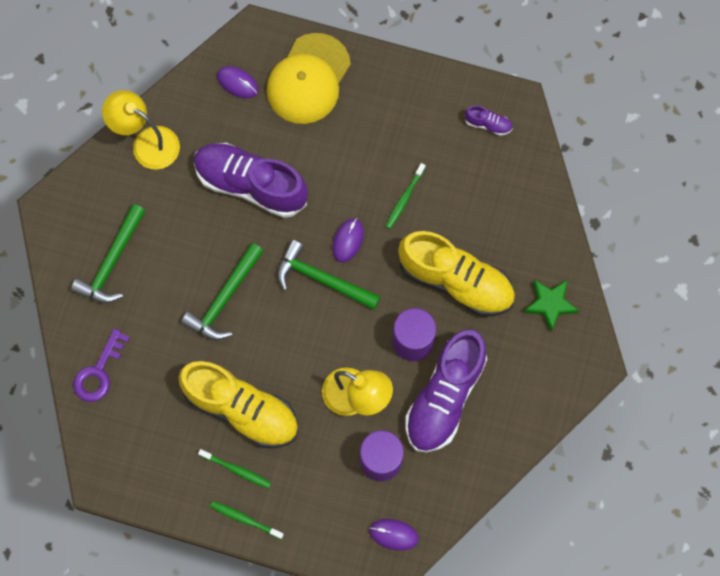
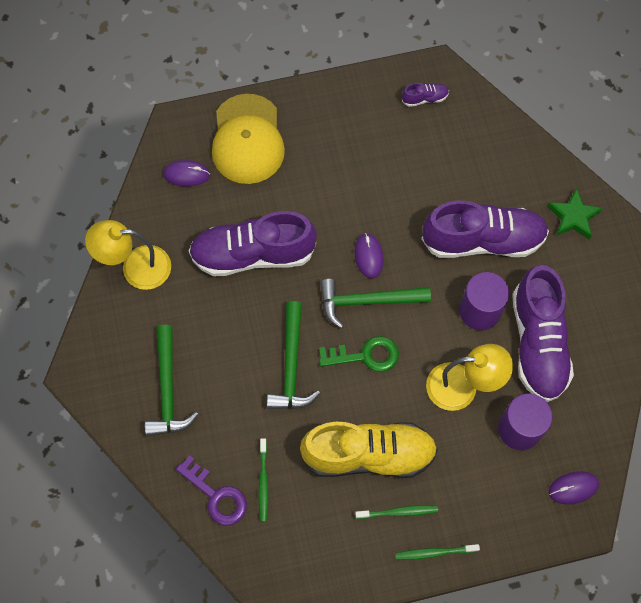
camera: 30 degrees left, 5 degrees down
purple key [73,328,130,402] -> purple key turned 45 degrees counterclockwise [176,455,247,525]
green toothbrush [385,163,426,229] -> green toothbrush moved to [258,438,269,522]
yellow shoe [398,231,515,316] -> purple shoe [421,201,549,258]
none -> green key [319,336,399,372]

